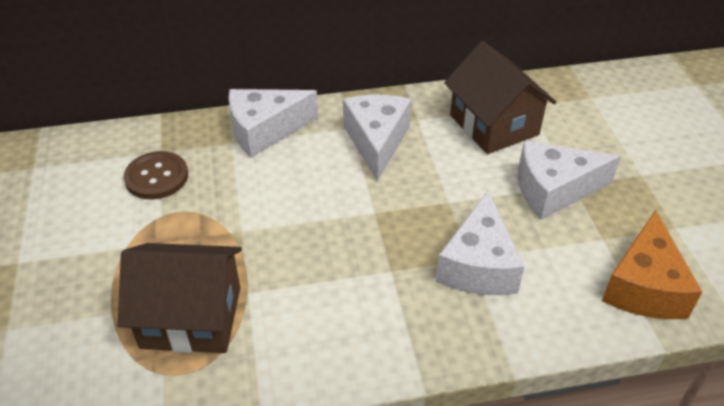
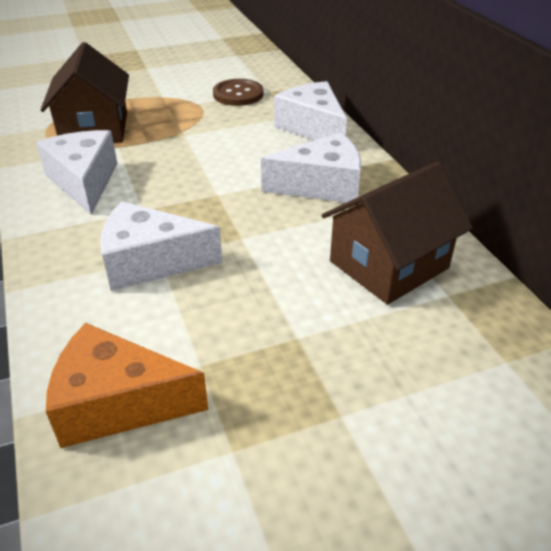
camera: 80 degrees right, 5 degrees down
white cheese [518,141,621,219] -> white cheese moved to [36,130,117,215]

